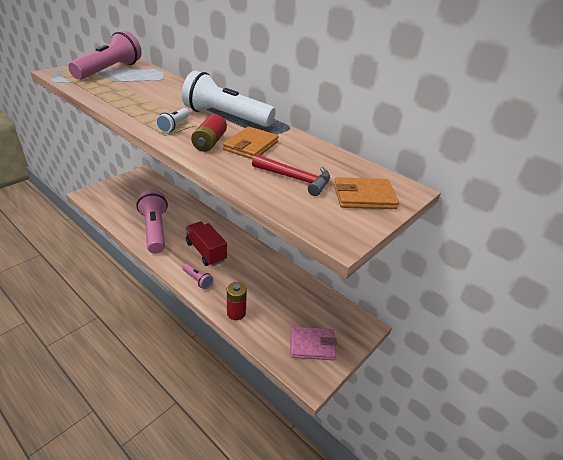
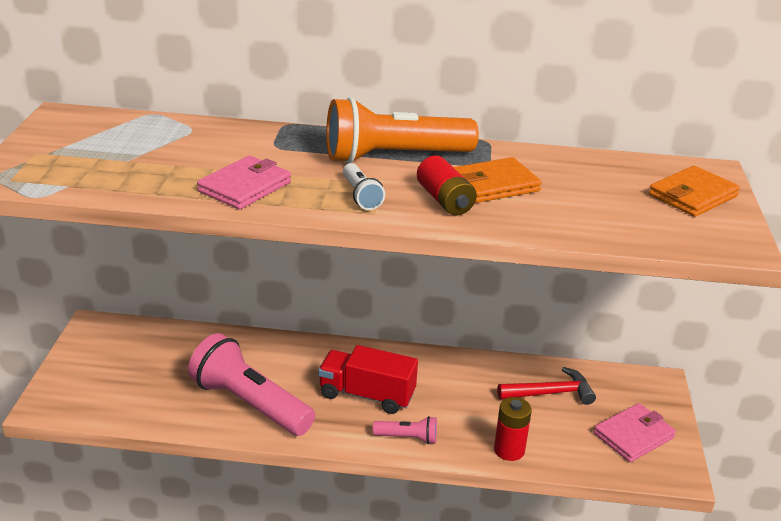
camera: 35 degrees left, 5 degrees down
pink flashlight [68,31,142,80] -> none
white flashlight [182,71,276,127] -> orange flashlight [326,97,479,164]
orange wallet [223,126,279,159] -> orange wallet turned 75 degrees clockwise [453,157,542,203]
red hammer [252,154,330,196] -> red hammer moved to [497,367,596,405]
none -> pink wallet [197,156,291,209]

